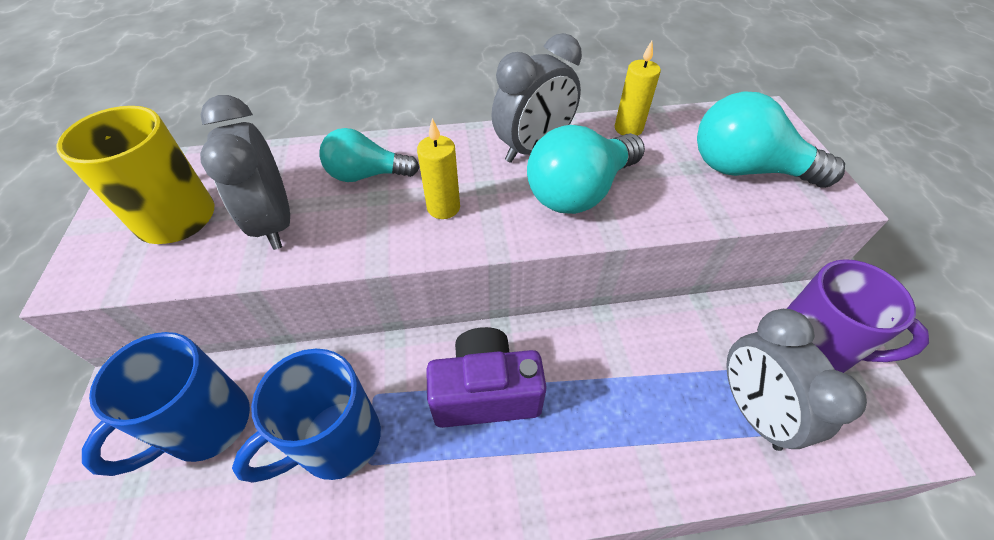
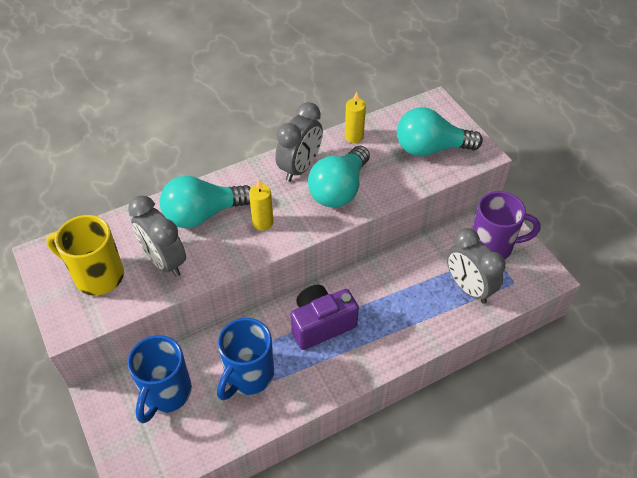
camera: 20 degrees left, 0 degrees up
turquoise light bulb [319,128,419,182] -> turquoise light bulb [160,176,251,228], size x1.53

